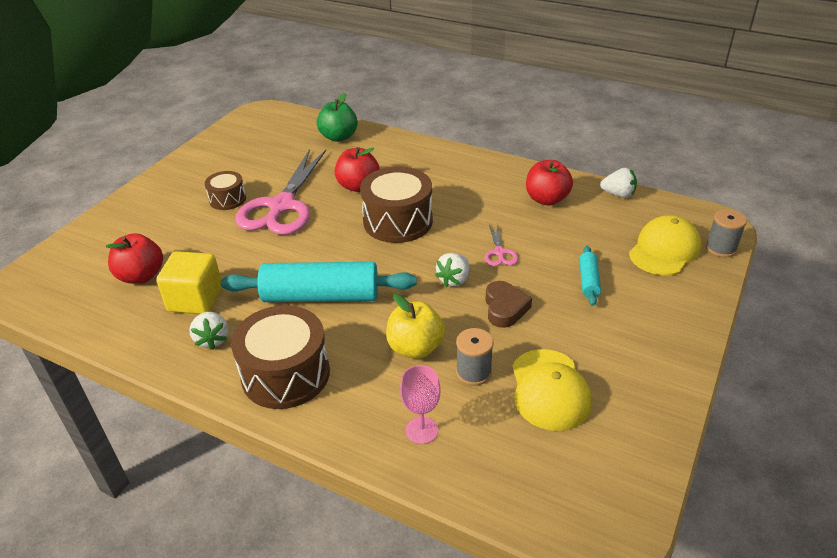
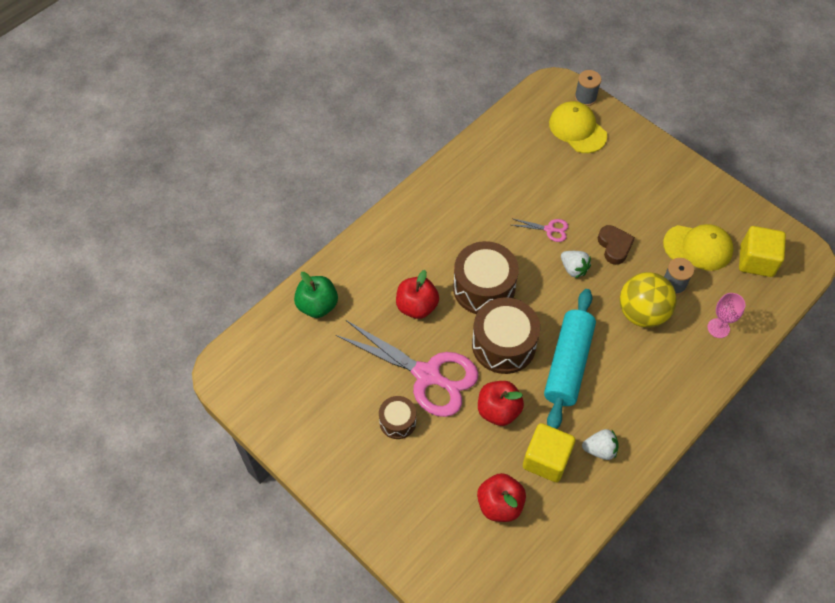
camera: 75 degrees left, 20 degrees up
brown drum [231,305,330,409] -> brown drum moved to [472,298,540,374]
yellow apple [386,294,445,359] -> yellow ball [620,272,677,328]
brown heart [485,281,532,328] -> brown heart turned 60 degrees clockwise [598,225,635,265]
red apple [526,160,573,206] -> red apple moved to [478,381,524,426]
turquoise rolling pin [579,246,601,306] -> none
white strawberry [600,168,637,198] -> none
none -> yellow cube [739,226,786,277]

